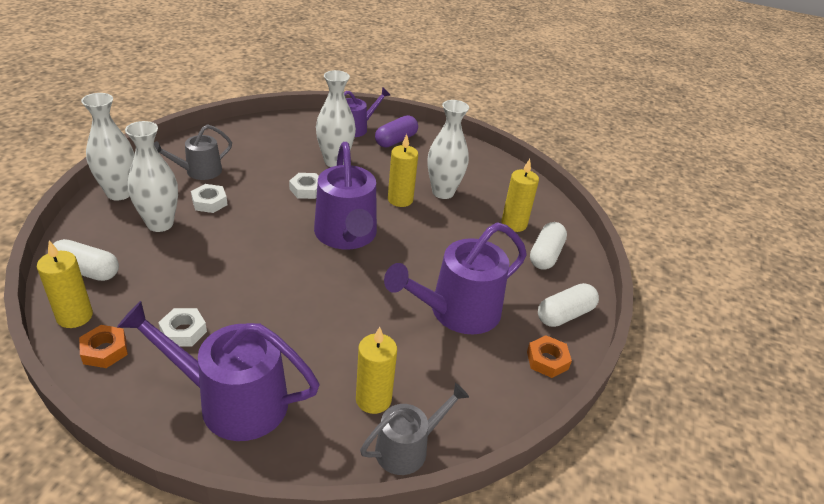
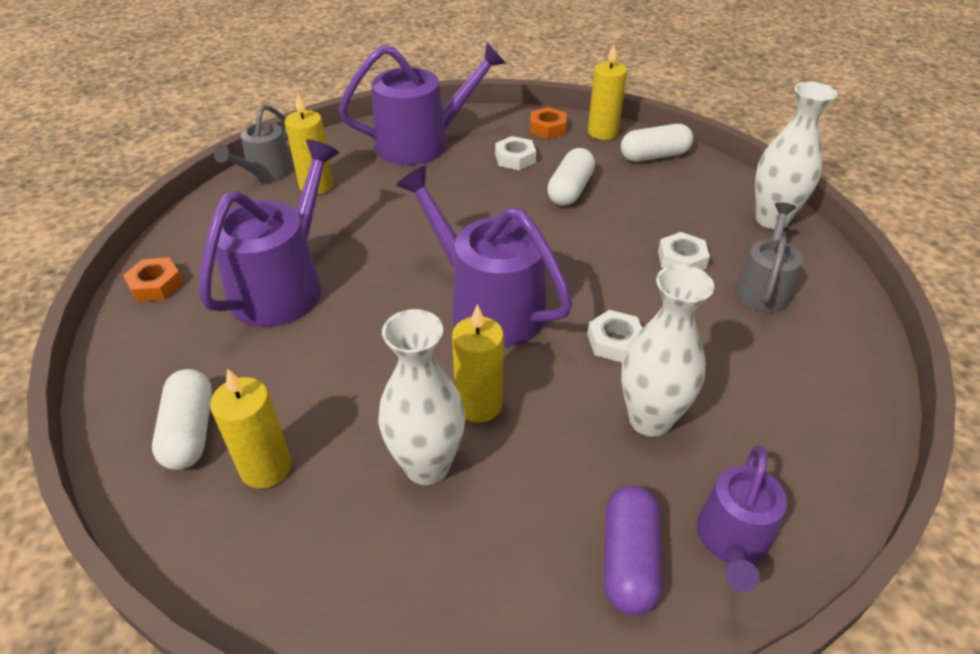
camera: 150 degrees right, 5 degrees up
white vase [125,121,178,232] -> none
white capsule [538,283,599,327] -> white capsule moved to [547,148,595,206]

